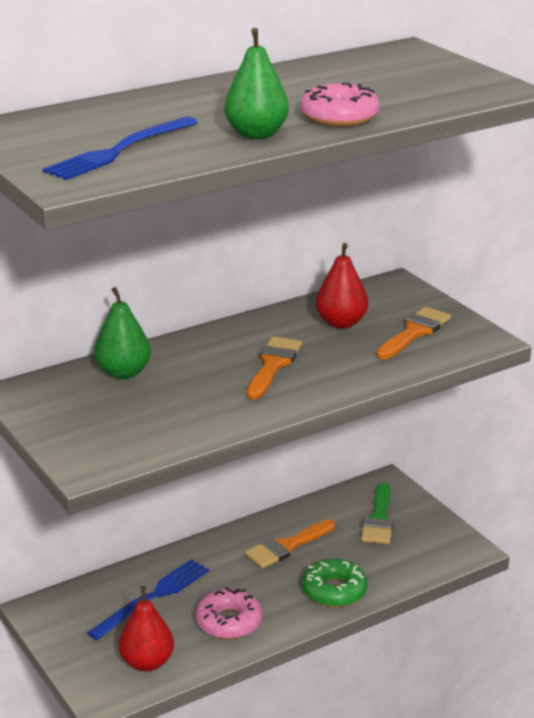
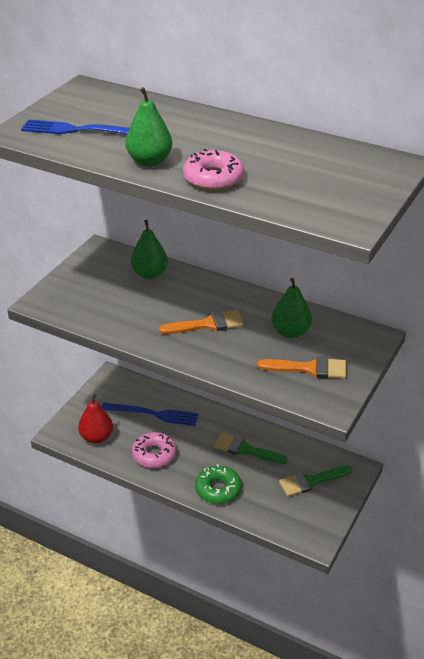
camera: 60 degrees right, 10 degrees up
orange brush [245,519,335,568] -> green brush [214,433,287,464]
red pear [316,243,368,329] -> green pear [271,278,312,338]

